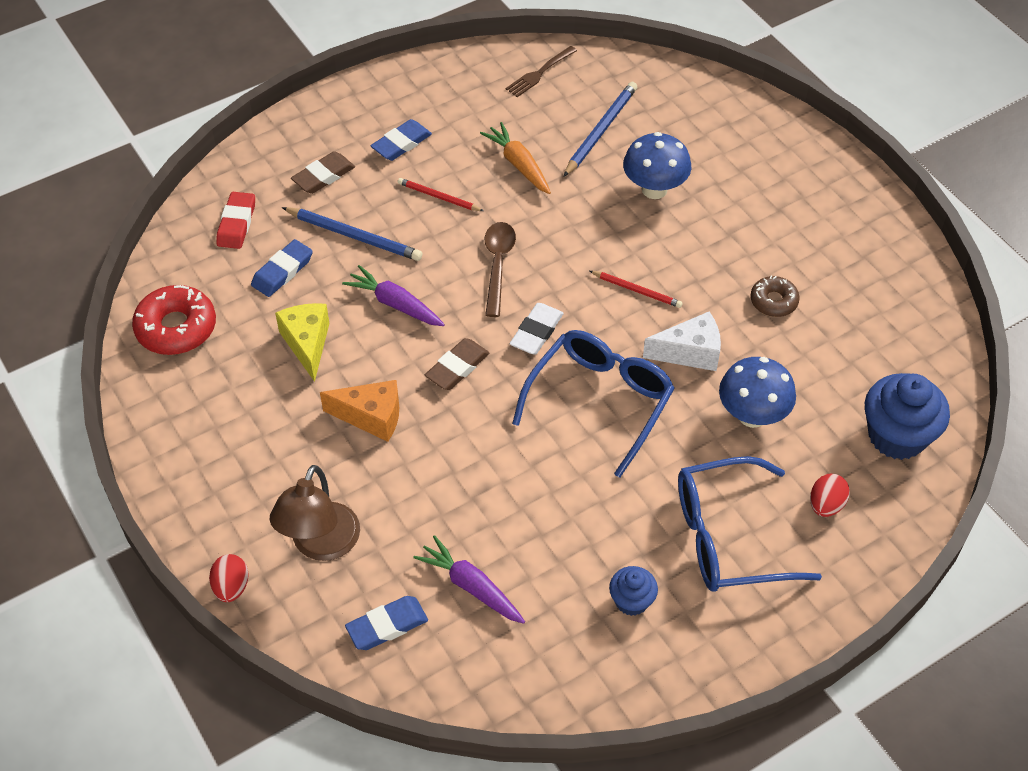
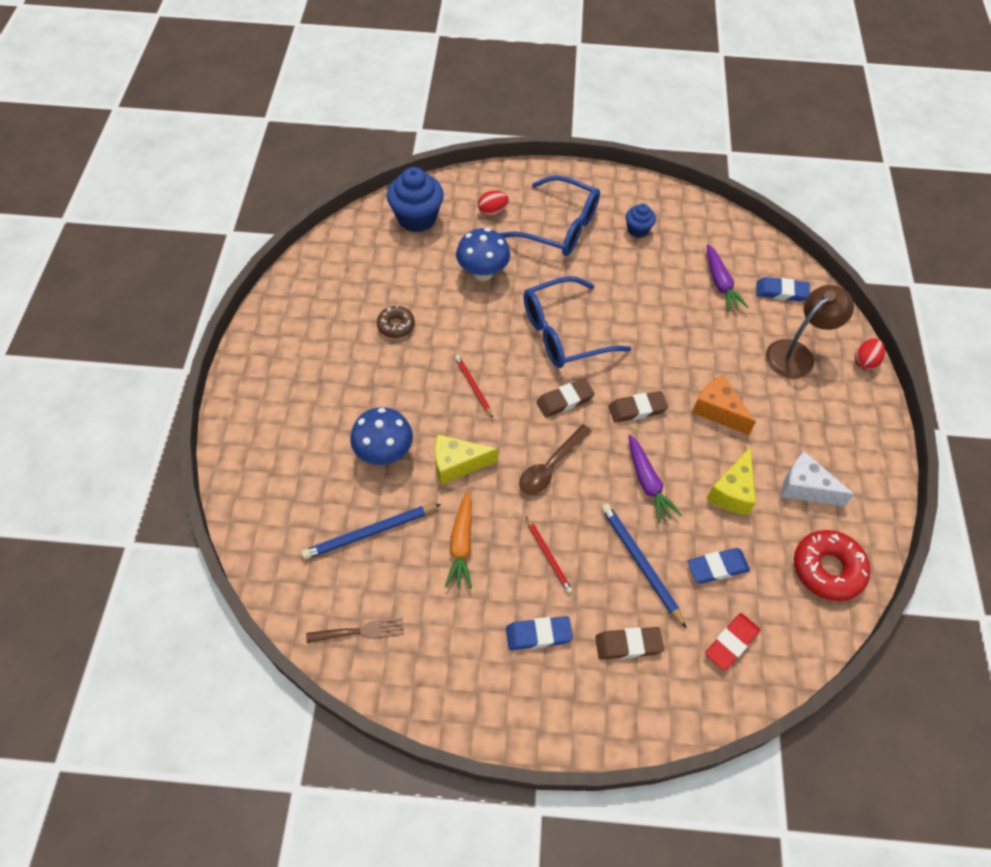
camera: 145 degrees left, 5 degrees up
white eraser [510,303,564,354] -> brown eraser [537,379,595,417]
white cheese [643,312,721,371] -> white cheese moved to [781,451,855,506]
none -> yellow cheese [435,434,498,485]

